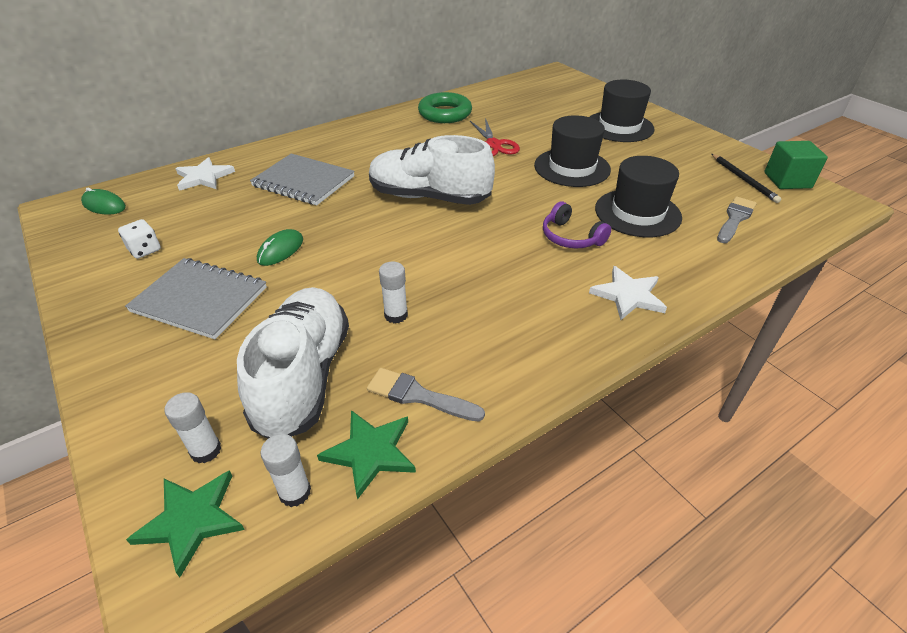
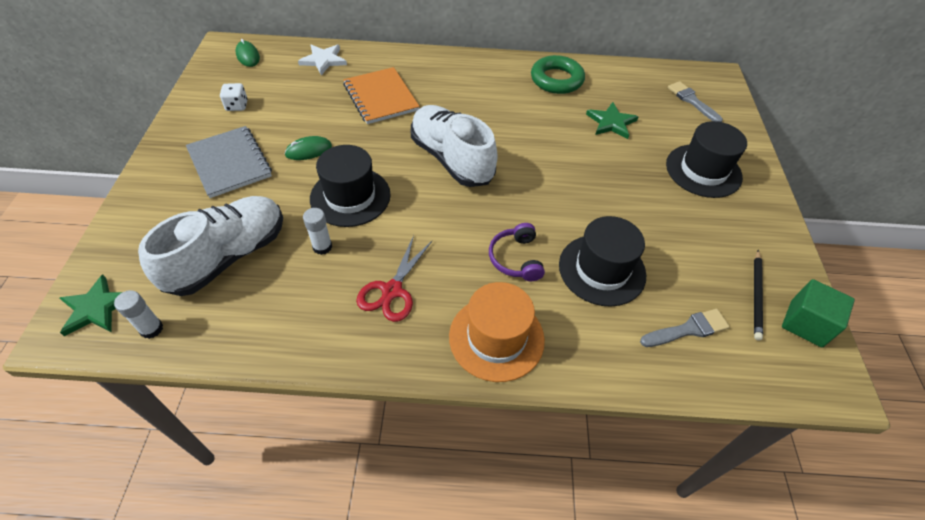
camera: 35 degrees right, 10 degrees up
white glue stick [165,392,221,463] -> none
grey notebook [250,153,355,205] -> orange notebook [343,67,420,124]
green star [317,410,416,500] -> green star moved to [586,102,638,139]
grey brush [367,368,485,422] -> grey brush moved to [668,81,723,122]
red scissors [470,118,520,156] -> red scissors moved to [356,235,432,322]
black hat [534,115,611,187] -> black hat moved to [310,145,391,227]
white star [589,266,667,320] -> orange hat [449,282,545,382]

